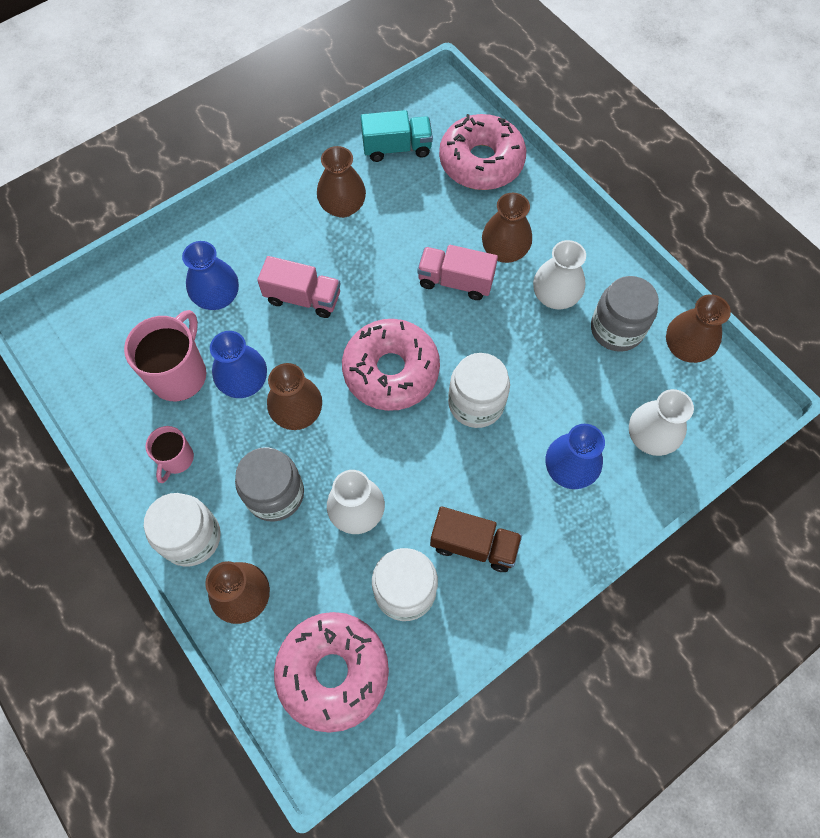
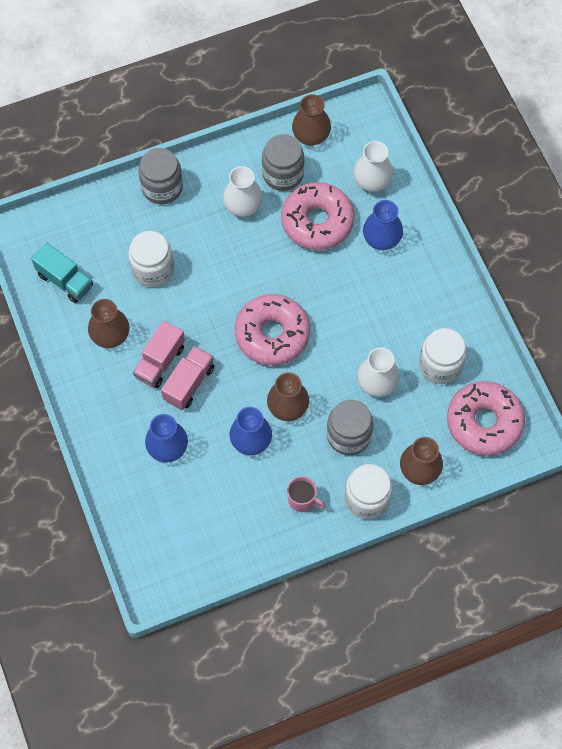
camera: 75 degrees left, 0 degrees up
pink mug [124,310,206,401] -> none
turquoise truck [361,110,433,162] -> turquoise truck turned 120 degrees clockwise [31,243,93,303]
pink truck [417,245,498,300] -> pink truck moved to [133,320,185,388]
brown truck [430,506,522,572] -> none
pink donut [439,114,526,190] -> pink donut moved to [281,182,355,250]
white jar [448,353,510,428] -> white jar moved to [128,231,174,287]
brown vase [482,193,532,263] -> none
none -> grey jar [138,148,183,204]

